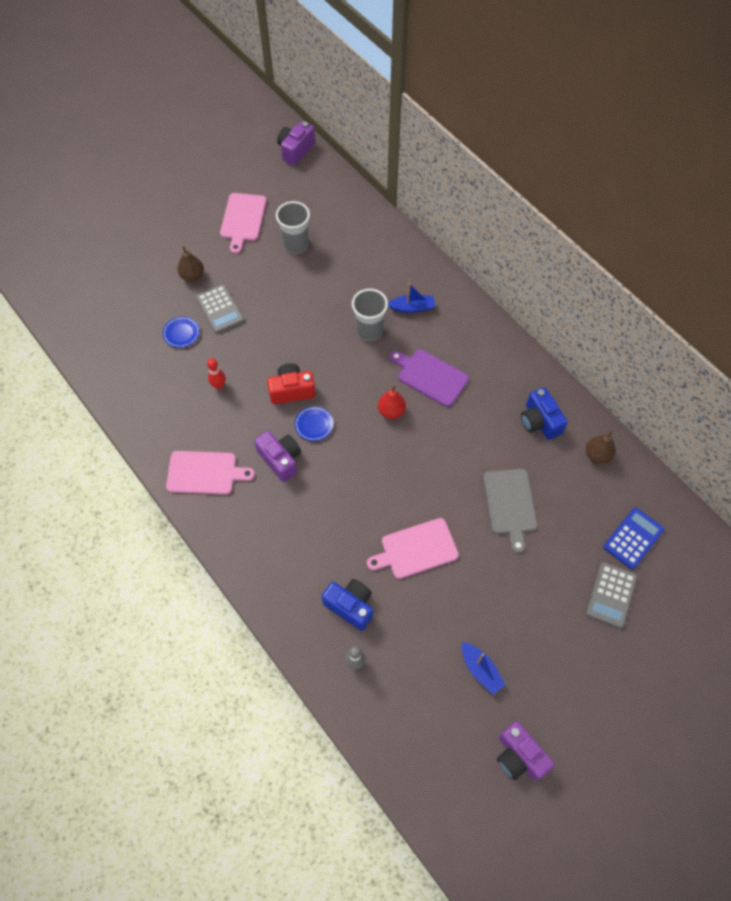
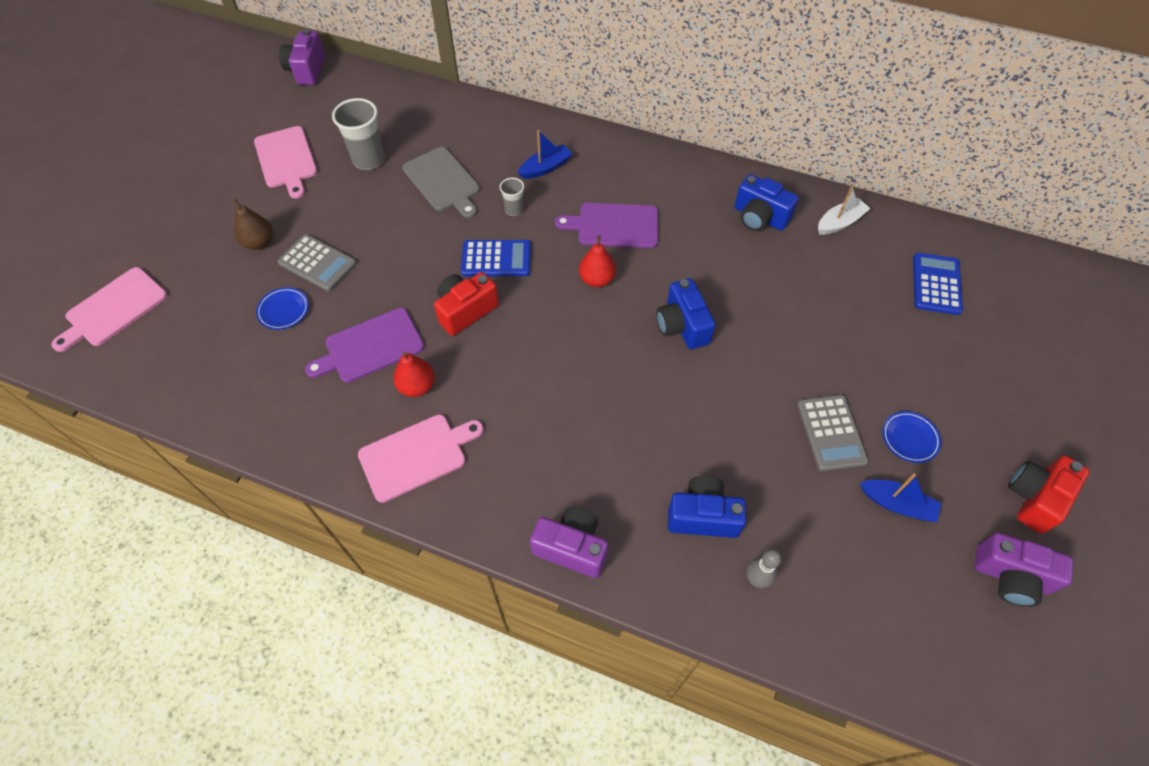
camera: 30 degrees left, 5 degrees down
red bowling pin [207,358,226,390] -> purple cutting board [305,308,424,383]
purple camera [254,431,301,482] -> purple camera moved to [530,507,608,578]
blue plate [295,406,334,441] -> blue plate moved to [882,411,941,463]
grey cup [352,289,388,341] -> grey cup [500,178,524,216], size x0.54
pink cutting board [367,518,459,579] -> pink cutting board moved to [51,267,168,352]
grey cutting board [483,469,537,553] -> grey cutting board moved to [402,147,480,218]
brown pear [586,431,616,464] -> white boat [818,186,871,235]
grey calculator [586,562,637,628] -> grey calculator moved to [797,395,869,471]
none -> red pear [393,352,435,397]
none -> blue calculator [461,240,531,276]
none -> blue camera [656,278,716,349]
none -> red camera [1008,456,1090,534]

